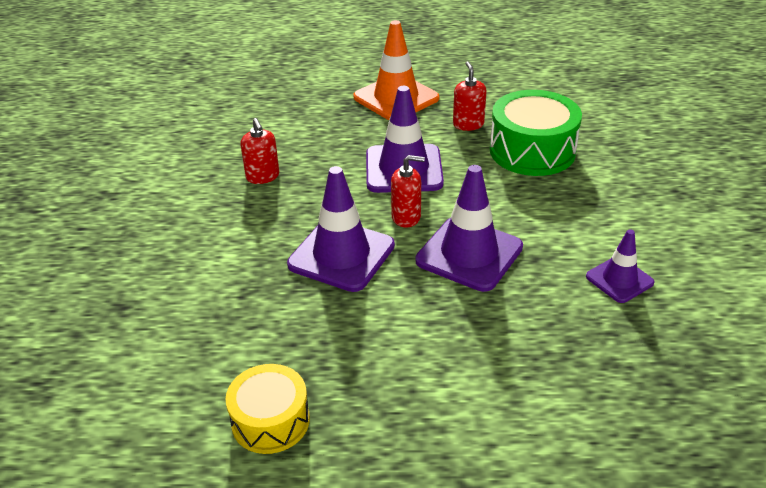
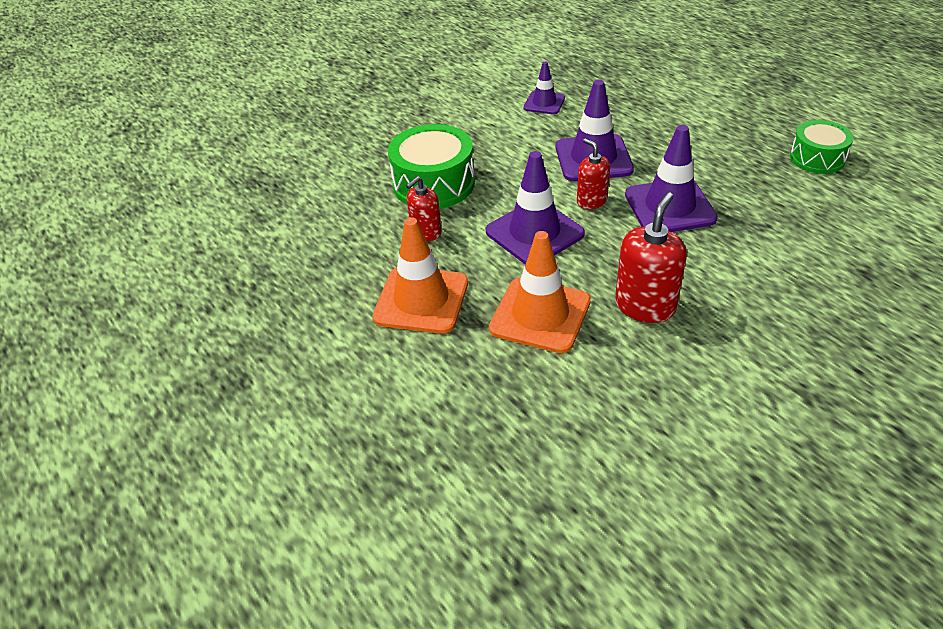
camera: 125 degrees left, 5 degrees up
yellow drum [225,364,310,454] -> green drum [790,120,854,174]
red soap dispenser [240,118,279,184] -> red soap dispenser [615,192,687,323], size x1.59
none -> orange traffic cone [489,231,591,353]

